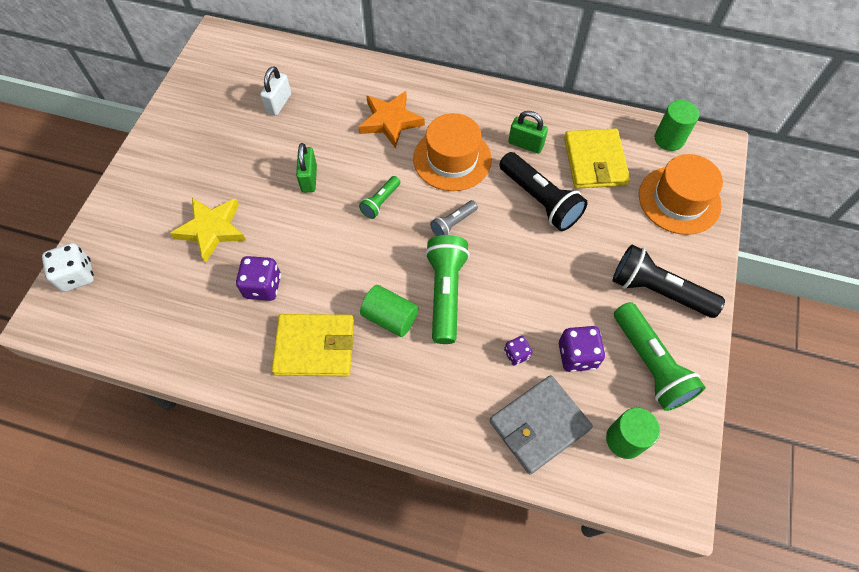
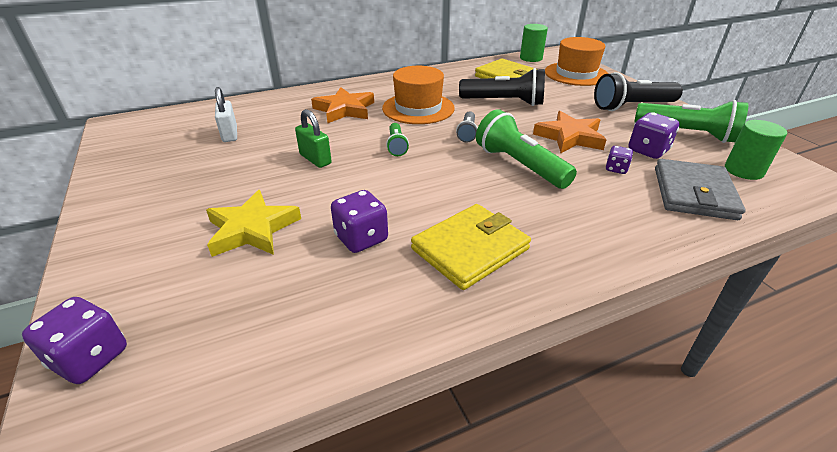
camera: 40 degrees left, 25 degrees down
white dice [42,243,94,292] -> purple dice [22,297,127,384]
green cylinder [360,285,419,337] -> none
green padlock [508,111,548,154] -> none
none -> orange star [533,111,607,153]

